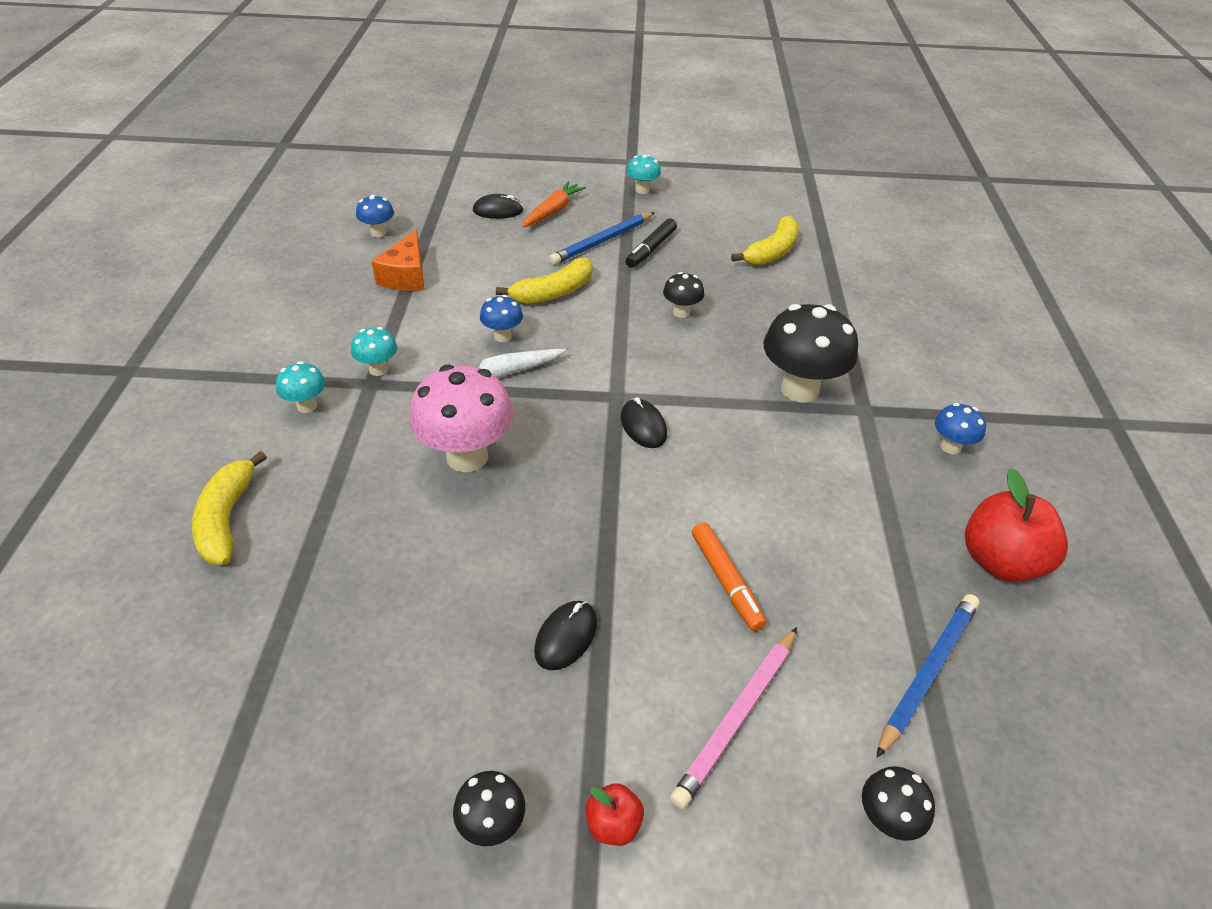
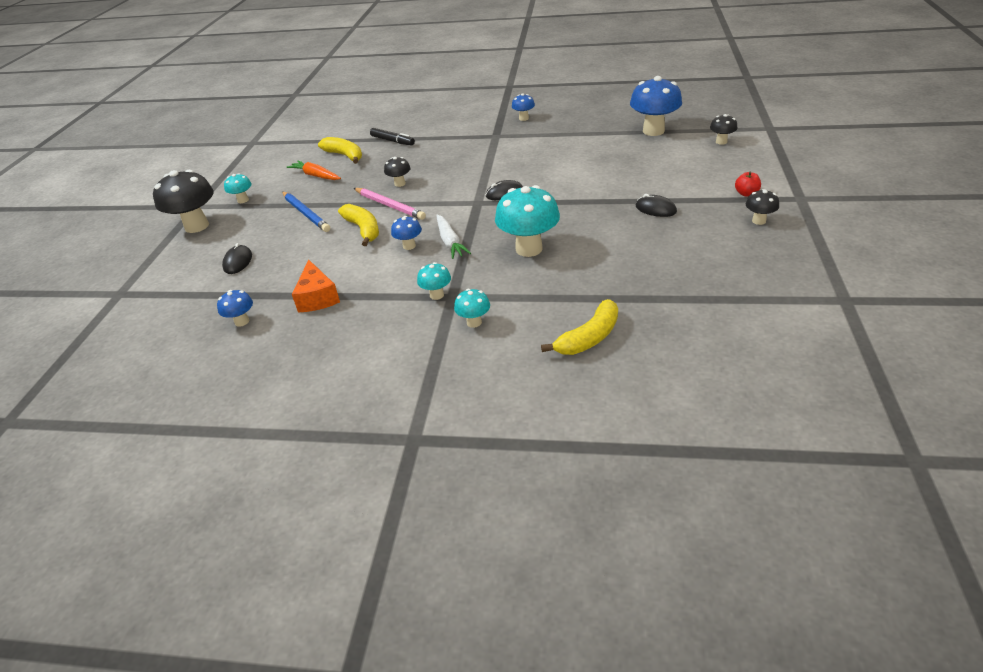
camera: 80 degrees left, 5 degrees down
yellow banana [192,451,267,565] -> yellow banana turned 45 degrees counterclockwise [541,299,618,355]
orange cheese [371,229,424,291] -> orange cheese turned 60 degrees clockwise [292,259,340,312]
pink mushroom [409,365,514,472] -> turquoise mushroom [495,185,560,257]
orange carrot [522,181,586,228] -> orange carrot moved to [286,161,341,180]
black marker [626,218,677,268] -> black marker moved to [370,128,415,146]
pink pencil [670,627,797,809] -> pink pencil moved to [354,188,426,220]
orange marker [692,522,767,631] -> none
black mushroom [764,304,858,403] -> black mushroom moved to [153,170,214,233]
blue pencil [876,594,979,758] -> blue mushroom [630,76,682,136]
red apple [965,468,1068,582] -> none

